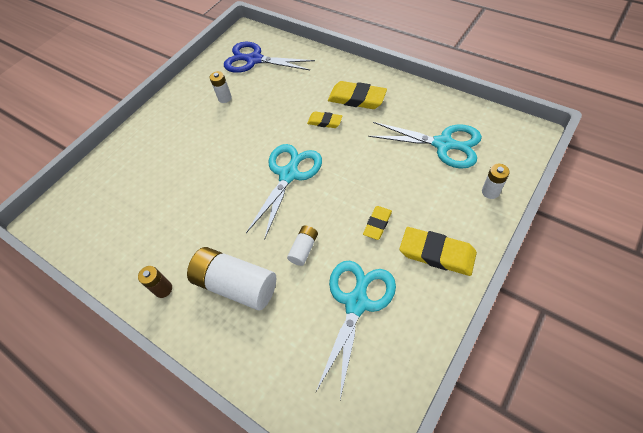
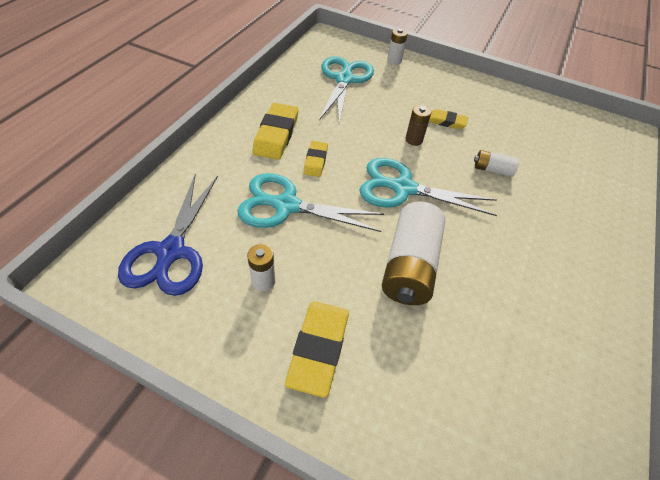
camera: 110 degrees left, 5 degrees down
brown battery [138,266,172,298] -> brown battery moved to [405,105,431,146]
white battery [187,247,276,311] -> white battery moved to [382,202,445,305]
turquoise scissors [316,260,396,400] -> turquoise scissors moved to [237,173,384,232]
yellow eraser [400,227,477,276] -> yellow eraser moved to [285,301,349,398]

